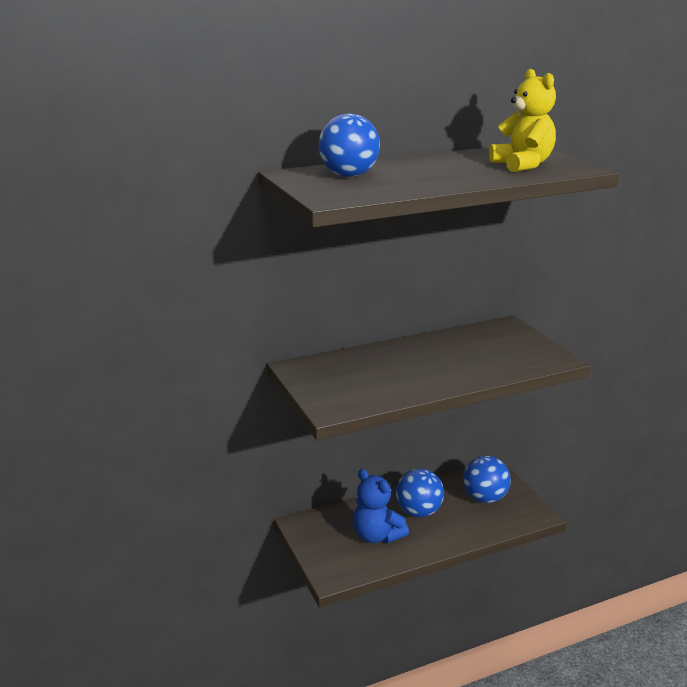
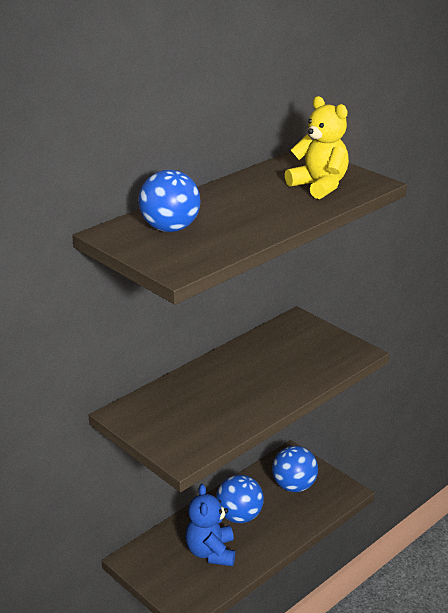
camera: 20 degrees left, 5 degrees up
blue teddy bear [353,469,409,543] -> blue teddy bear turned 60 degrees clockwise [185,484,235,566]

